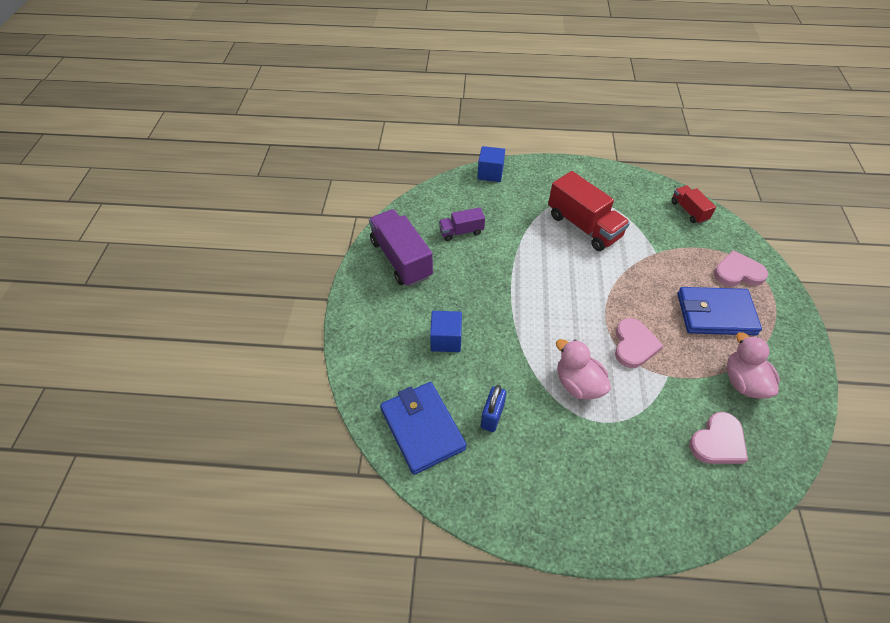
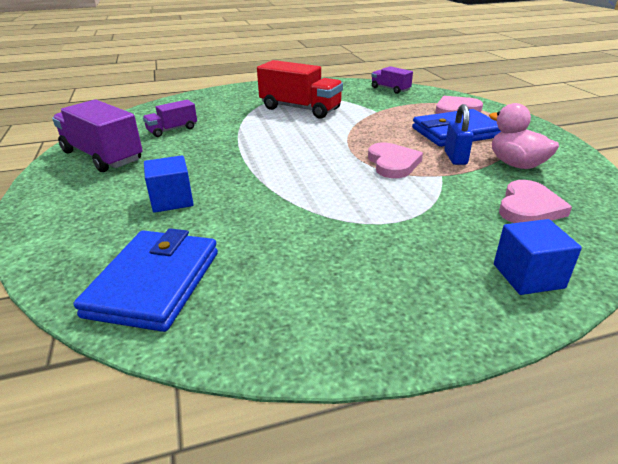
camera: 20 degrees left, 20 degrees down
blue wallet [380,382,467,475] -> blue wallet turned 60 degrees clockwise [74,228,218,332]
blue cube [477,146,505,182] -> blue cube moved to [494,219,582,295]
blue padlock [481,385,506,432] -> blue padlock moved to [444,104,474,165]
pink duck [556,339,611,399] -> none
red truck [671,185,716,224] -> purple truck [371,66,413,94]

